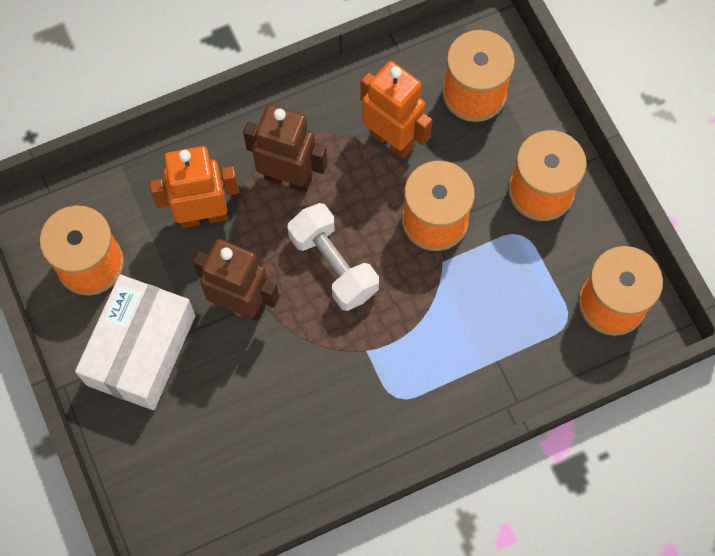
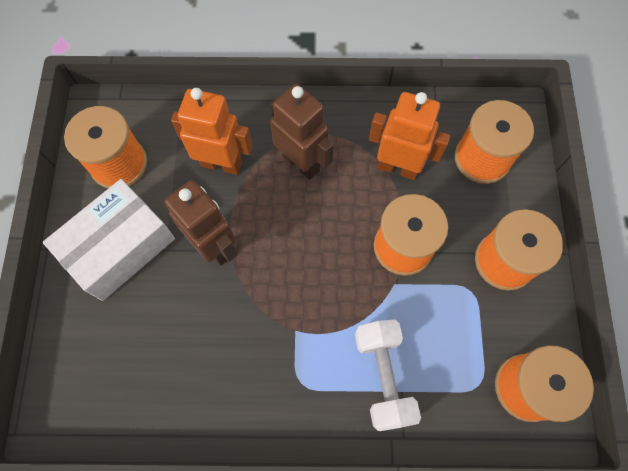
camera: 25 degrees right, 0 degrees up
white dumbbell [288,203,379,311] -> white dumbbell moved to [355,320,421,431]
orange robot [360,61,433,159] -> orange robot turned 45 degrees counterclockwise [369,92,450,180]

